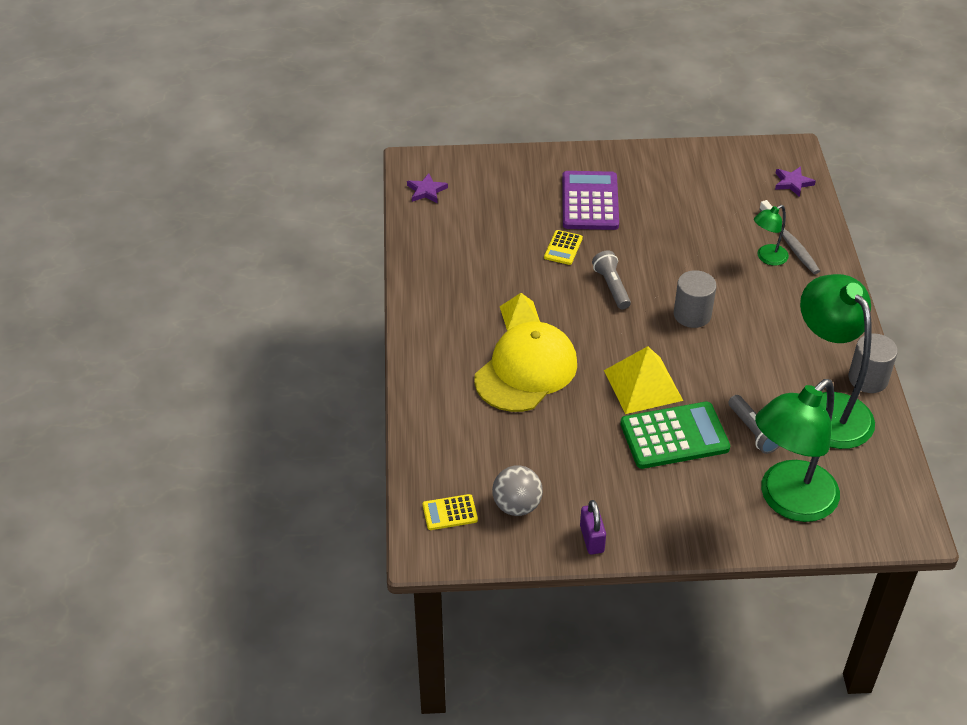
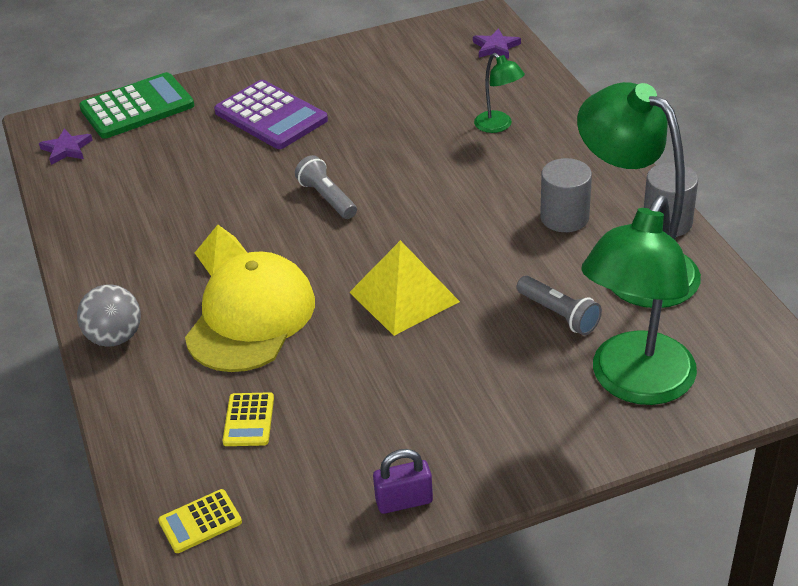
camera: 15 degrees left, 5 degrees down
grey ball [492,465,543,516] -> grey ball moved to [77,284,141,347]
yellow calculator [544,230,583,265] -> yellow calculator moved to [222,392,274,446]
purple calculator [562,171,619,230] -> purple calculator turned 150 degrees clockwise [214,80,328,149]
purple padlock [580,500,606,554] -> purple padlock turned 75 degrees counterclockwise [373,449,433,514]
green calculator [620,402,730,469] -> green calculator moved to [79,72,194,139]
grey cylinder [674,270,717,328] -> grey cylinder moved to [540,158,592,232]
green lamp [754,205,789,266] -> green lamp turned 75 degrees counterclockwise [474,53,525,133]
grey toothbrush [760,200,820,274] -> none

